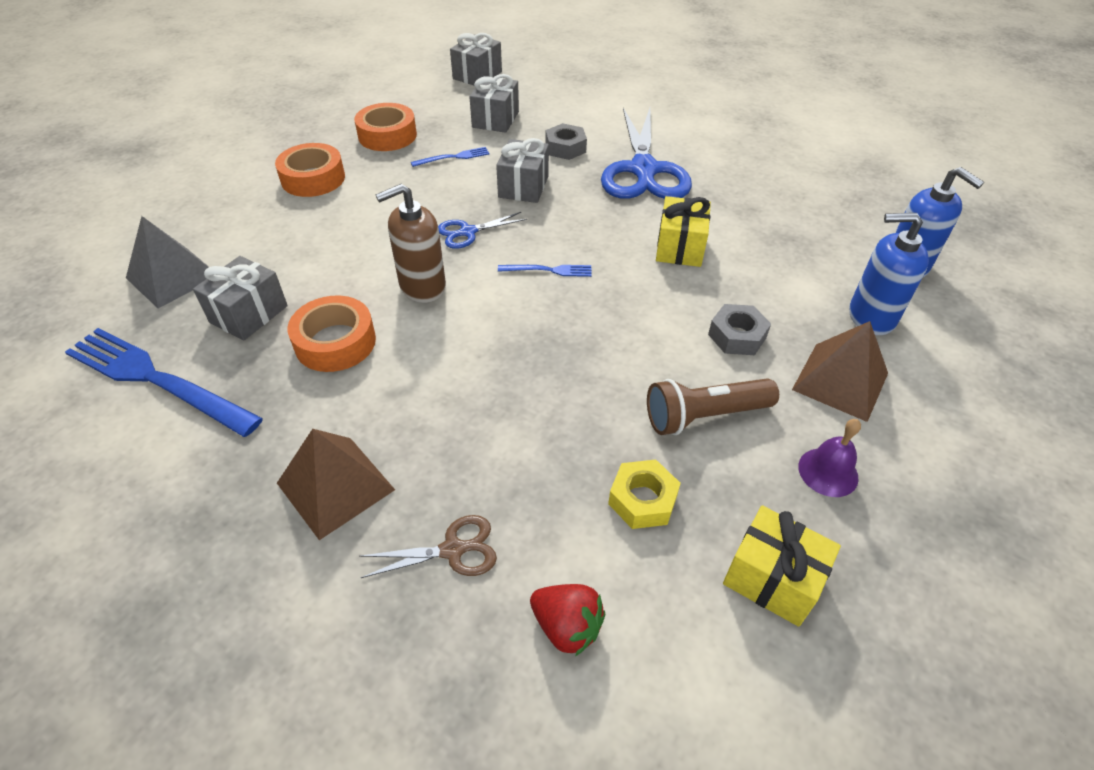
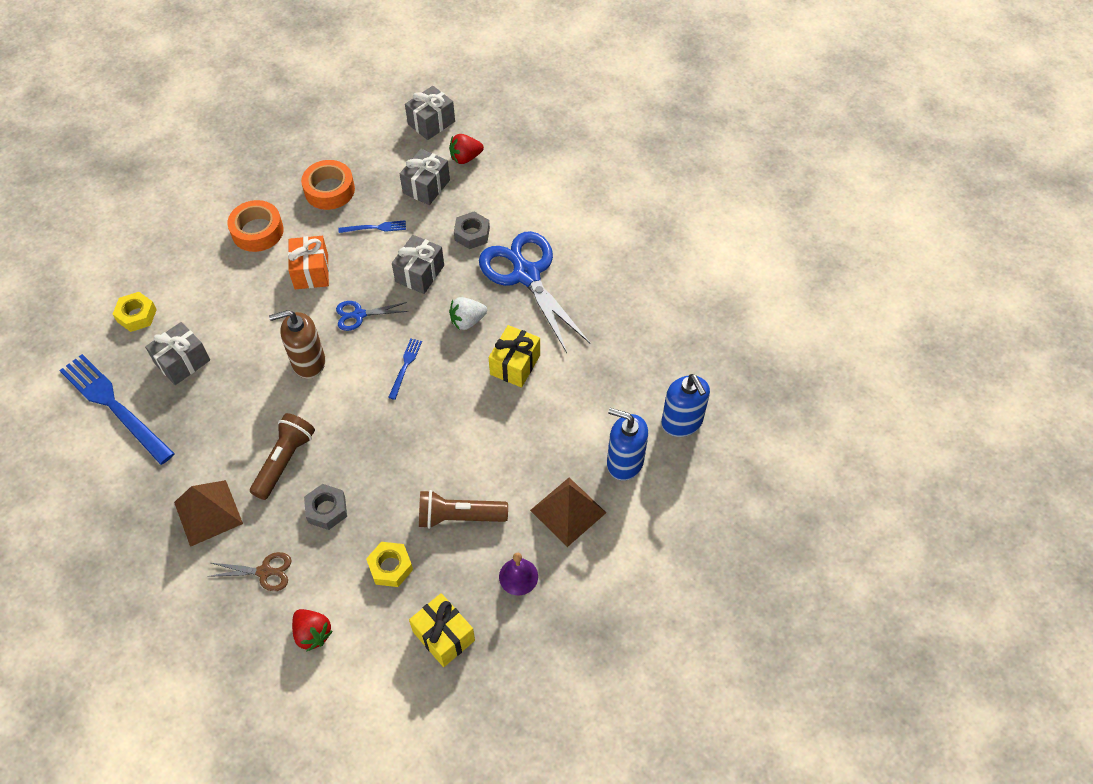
camera: 15 degrees right, 10 degrees up
grey pyramid [126,216,209,308] -> yellow nut [113,292,157,332]
orange tape [288,296,376,372] -> none
blue fork [498,265,592,277] -> blue fork turned 90 degrees counterclockwise [388,338,422,400]
blue scissors [601,108,692,199] -> blue scissors turned 135 degrees clockwise [479,231,590,353]
grey nut [708,304,771,355] -> grey nut moved to [304,484,347,530]
none -> brown flashlight [250,413,315,500]
none -> orange gift [288,236,329,289]
none -> red strawberry [449,134,484,164]
none -> white strawberry [449,297,487,330]

